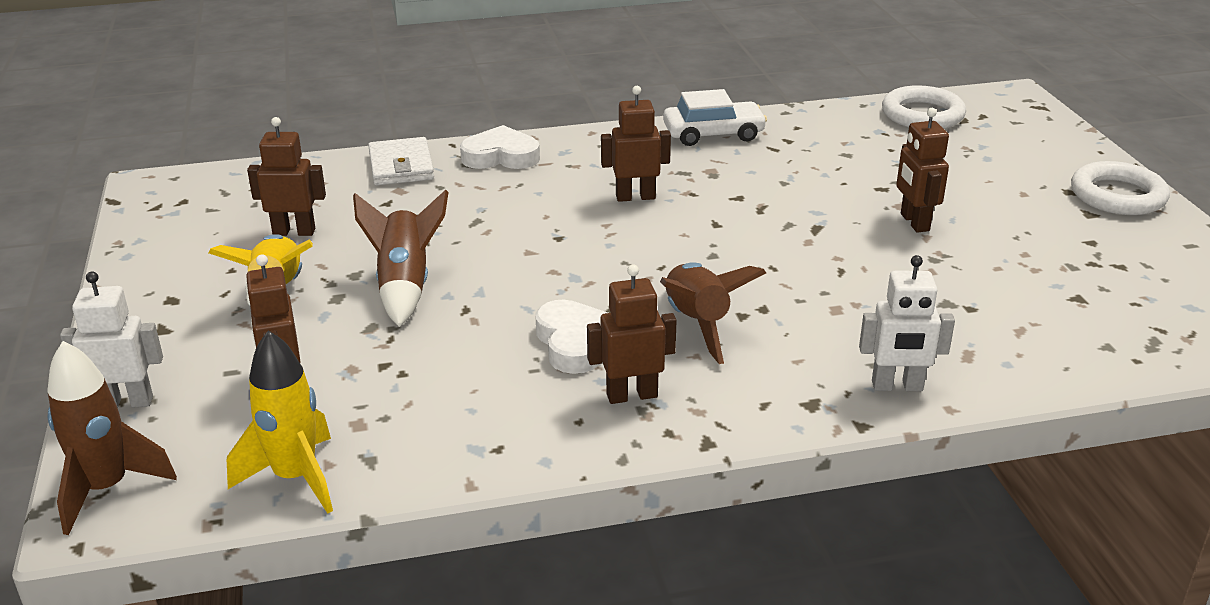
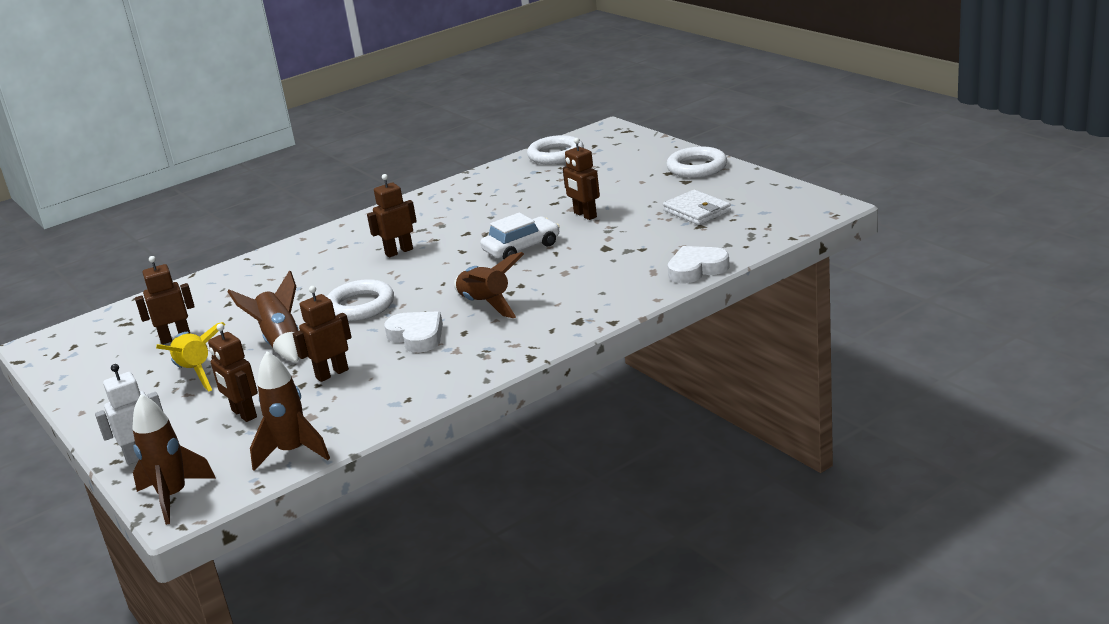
camera: 20 degrees left, 5 degrees down
yellow rocket [227,331,333,514] -> brown rocket [250,351,330,471]
white wallet [368,137,434,185] -> white wallet moved to [663,190,731,225]
white heart [460,125,540,169] -> white heart moved to [667,246,730,283]
brown robot [587,264,677,404] -> brown robot moved to [293,286,352,382]
white car [663,89,767,146] -> white car moved to [480,213,560,259]
white robot [859,255,955,391] -> none
none -> white ring [327,279,394,321]

